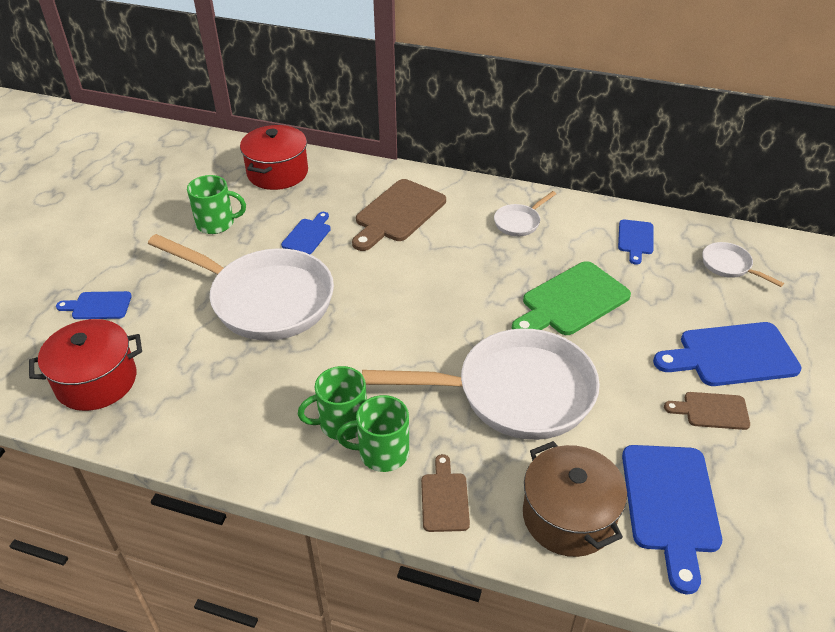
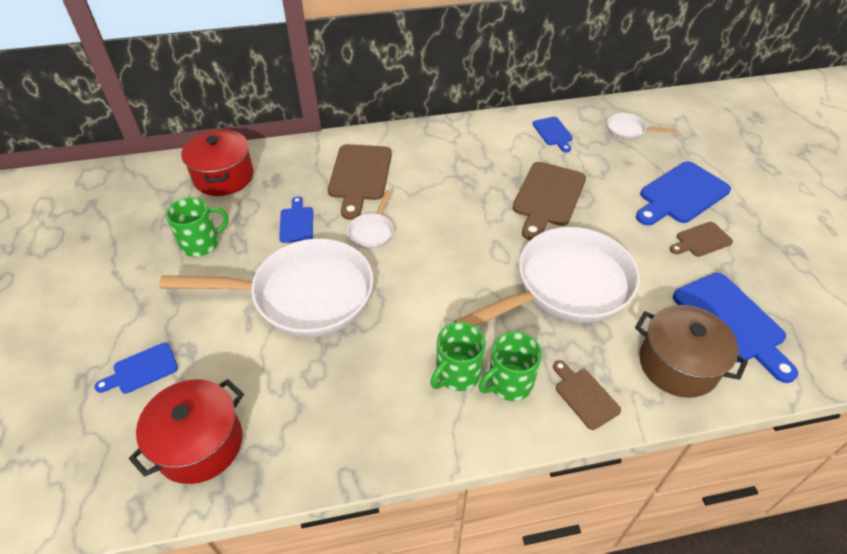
camera: 30 degrees left, 5 degrees up
white pan [494,191,556,236] -> white pan moved to [347,190,393,249]
green cutting board [512,261,631,335] -> brown cutting board [513,162,586,240]

